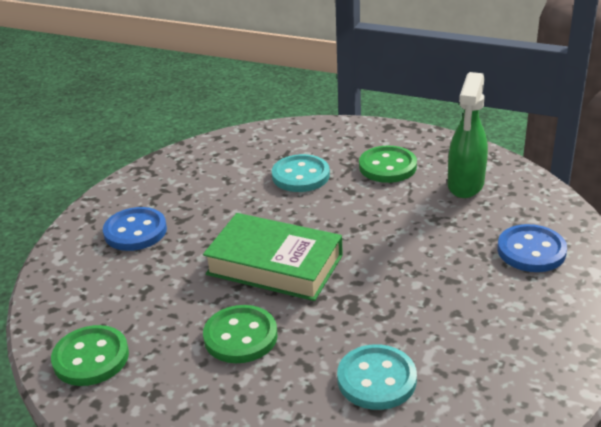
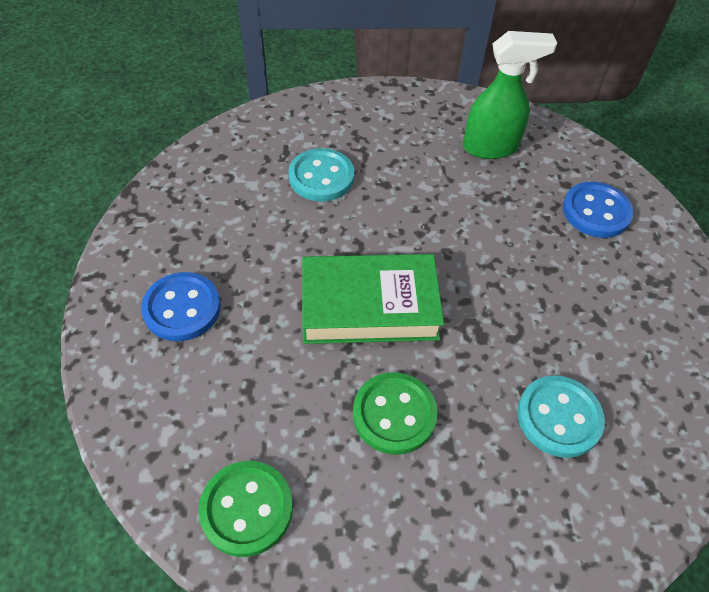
camera: 30 degrees left, 20 degrees up
green button [359,146,417,183] -> none
green spray bottle [448,72,488,198] -> green spray bottle turned 90 degrees counterclockwise [463,31,557,159]

